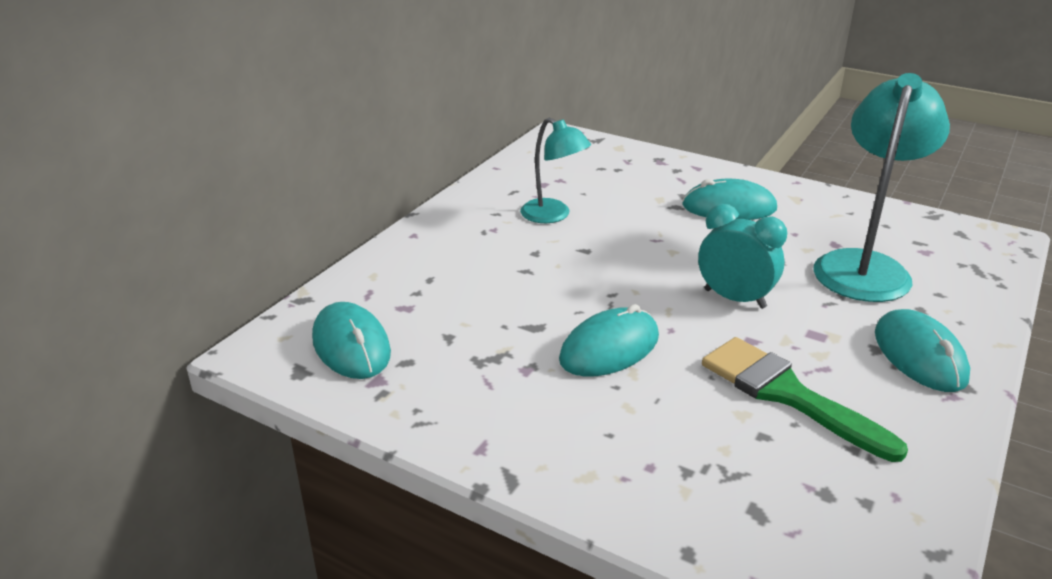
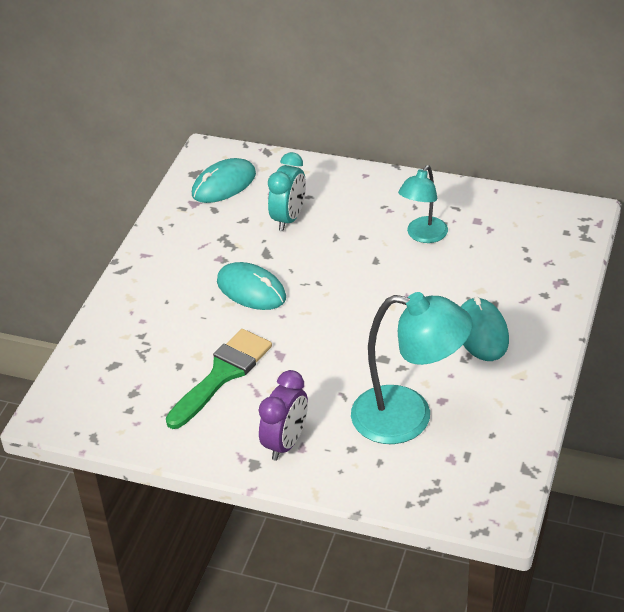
camera: 80 degrees right, 10 degrees up
turquoise clock [698,204,787,309] -> turquoise clock moved to [268,152,306,231]
turquoise mouse [875,309,970,392] -> purple clock [259,370,308,461]

